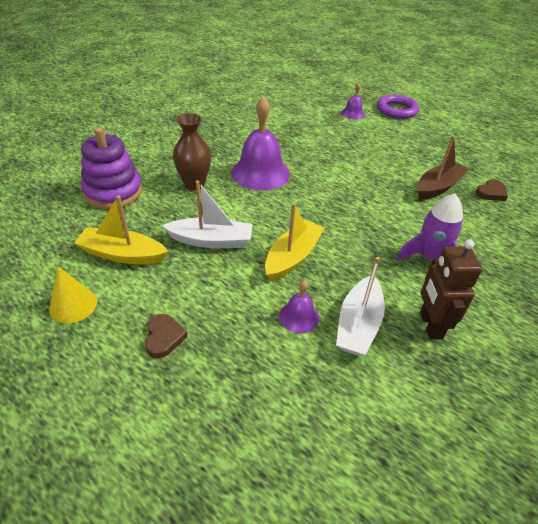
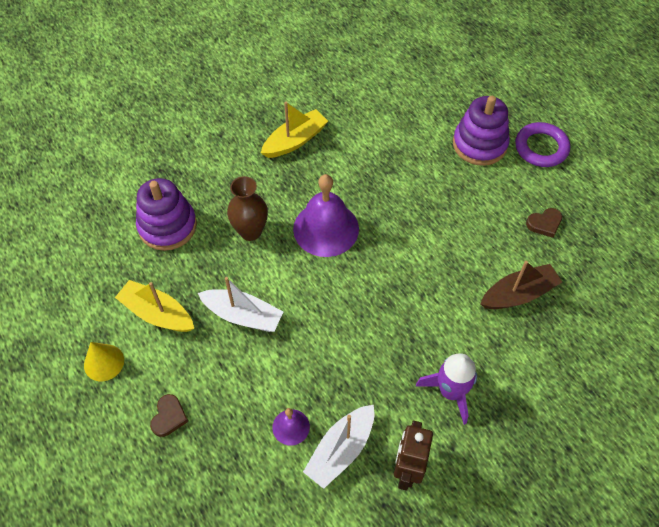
camera: 20 degrees right, 15 degrees up
yellow boat [265,203,325,281] -> yellow boat moved to [261,102,328,158]
purple bell [341,83,365,119] -> purple stacking toy [453,96,510,166]
brown heart [476,179,508,201] -> brown heart moved to [526,208,562,238]

